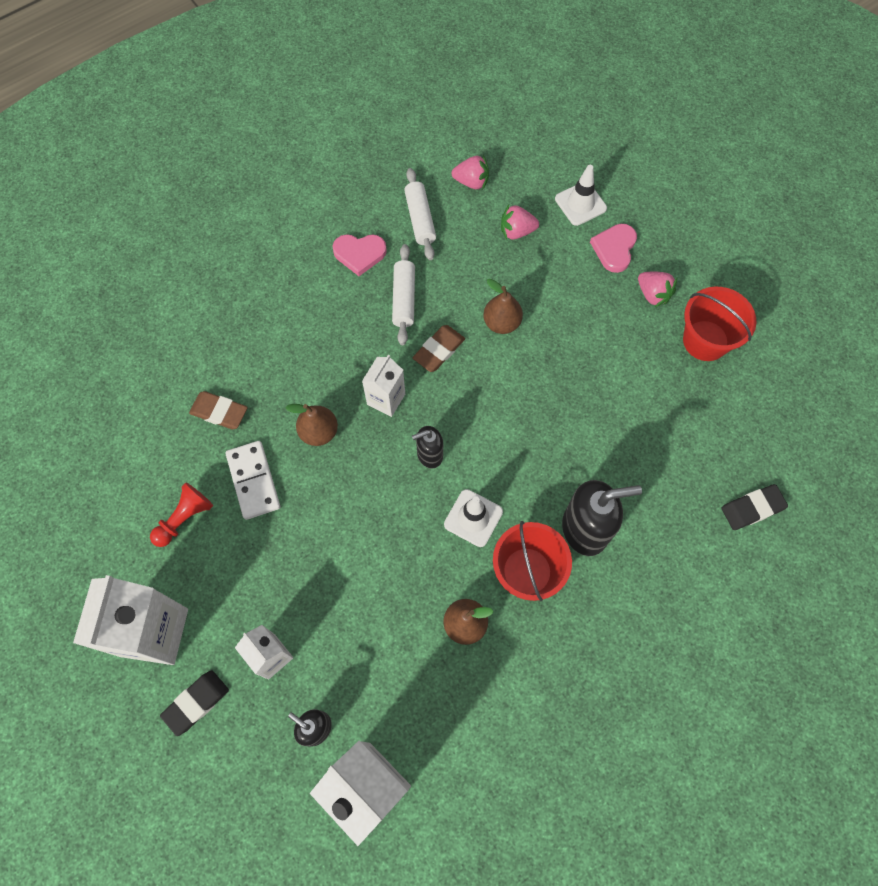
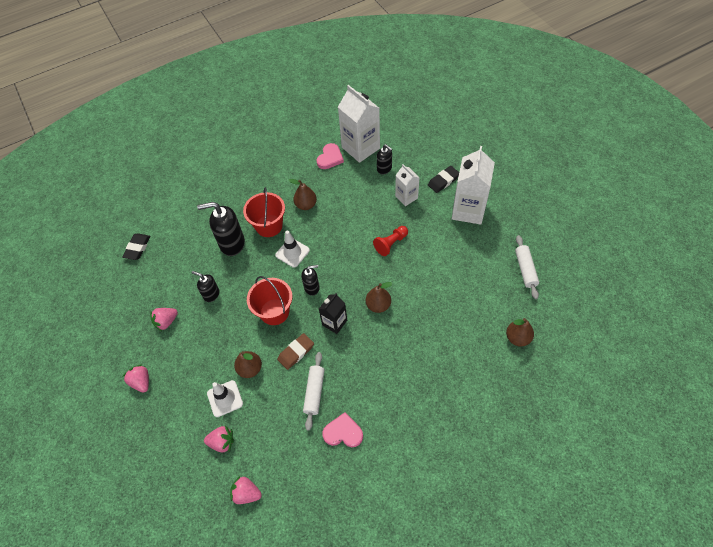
camera: 170 degrees left, 10 degrees down
red pawn [150,482,213,547] -> red pawn moved to [373,226,408,256]
brown eraser [189,391,248,429] -> none
white domino [225,441,280,520] -> none
white carton [362,355,405,417] -> black carton [319,293,347,334]
white rolling pin [404,168,436,260] -> white rolling pin moved to [515,235,539,299]
white traffic cone [555,165,607,226] -> white traffic cone moved to [207,380,243,417]
pink heart [590,224,637,273] -> pink heart moved to [316,143,344,169]
red bucket [683,287,757,361] -> red bucket moved to [247,276,292,325]
black eraser [721,484,788,530] -> black eraser turned 60 degrees counterclockwise [122,233,150,260]
none -> pink strawberry [150,308,178,331]
none -> black soap dispenser [192,271,219,302]
none -> brown pear [506,318,534,347]

